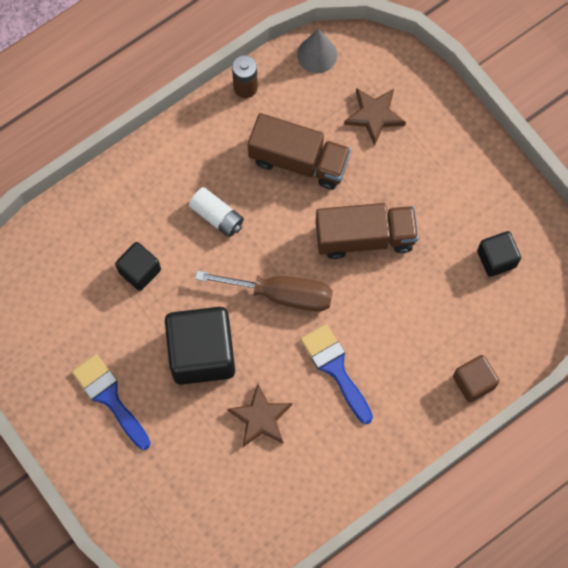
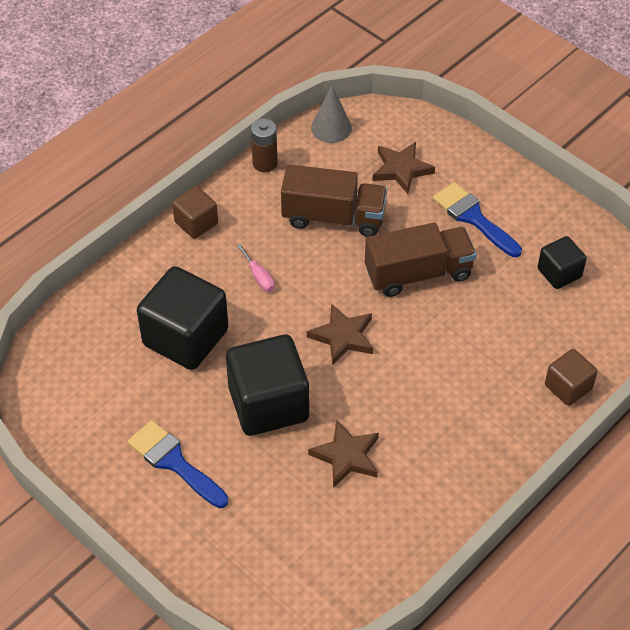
camera: 10 degrees left, 20 degrees down
black cube [115,242,161,291] -> black cube [137,266,228,370], size x1.87
white battery [189,187,244,237] -> pink screwdriver [237,244,275,292]
brown screwdriver [195,271,333,312] -> brown star [307,303,373,365]
blue brush [301,324,373,424] -> blue brush moved to [433,182,522,257]
none -> brown cube [172,186,218,239]

